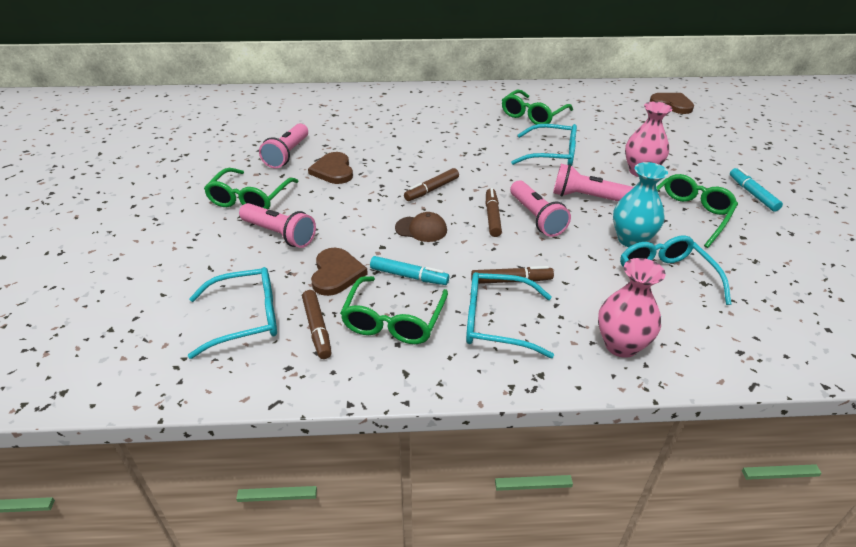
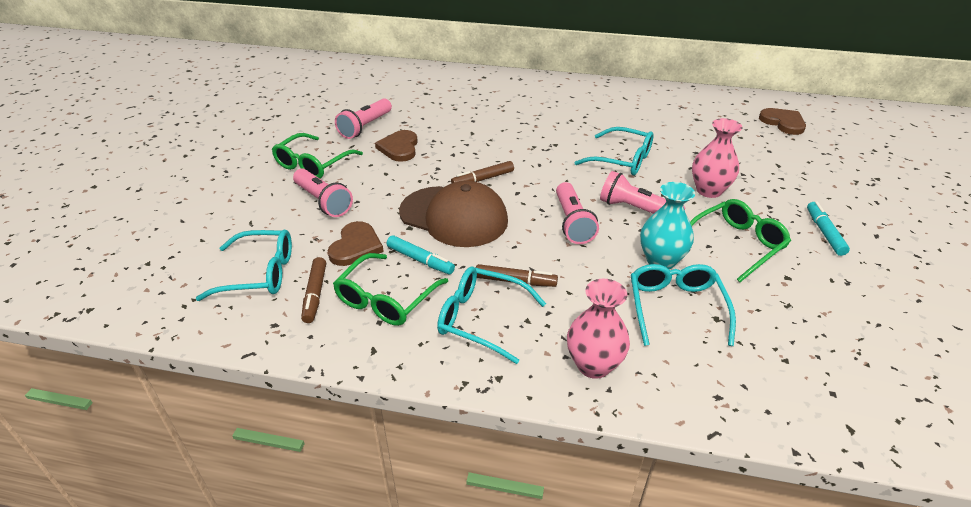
camera: 15 degrees right, 0 degrees up
brown cap [395,212,447,242] -> brown cap [399,181,508,247], size x2.18
brown marker [486,188,502,237] -> none
green glasses [502,89,573,125] -> none

